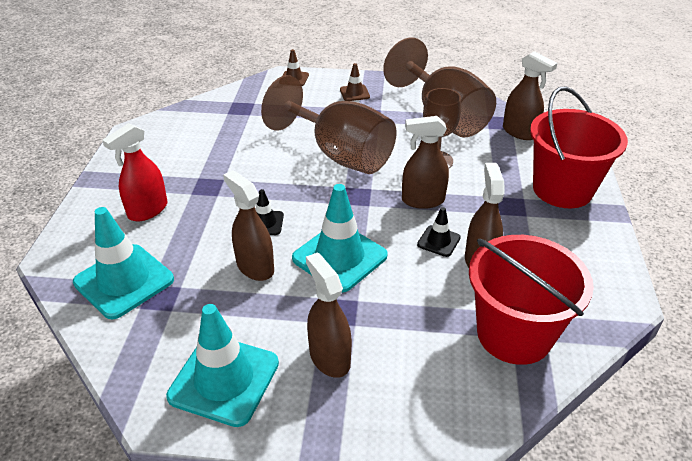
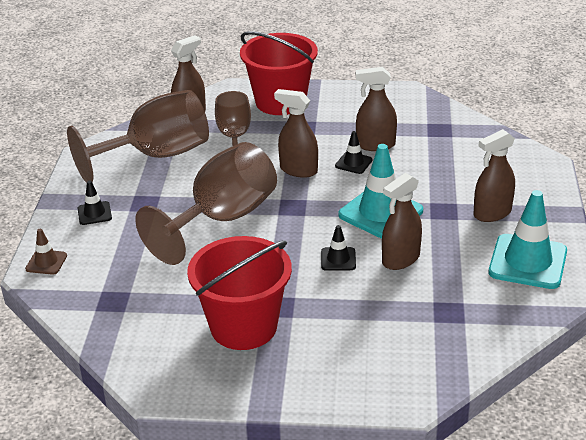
camera: 90 degrees left, 5 degrees down
turquoise traffic cone [73,207,174,319] -> none
red spray bottle [102,123,168,221] -> none
brown traffic cone [340,63,370,101] -> black traffic cone [78,181,112,225]
brown spray bottle [402,116,449,209] -> brown spray bottle turned 120 degrees clockwise [274,89,318,178]
red bucket [469,235,594,365] -> red bucket moved to [187,236,292,350]

